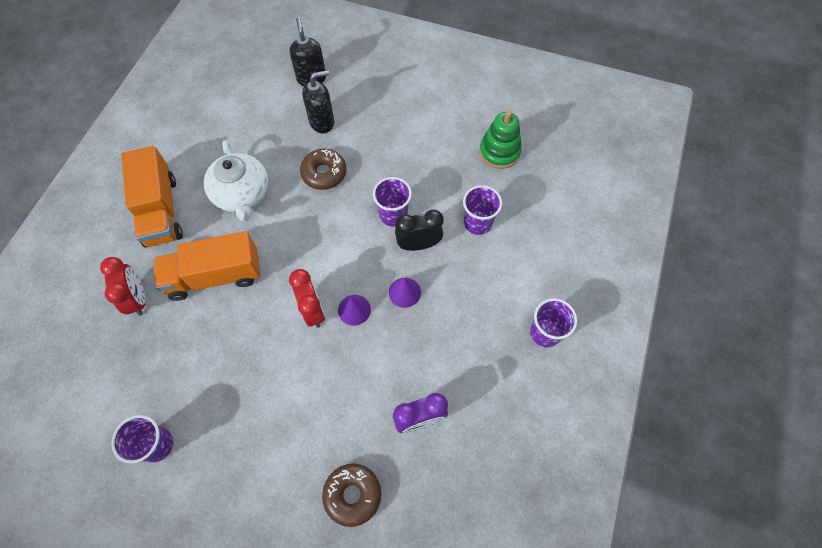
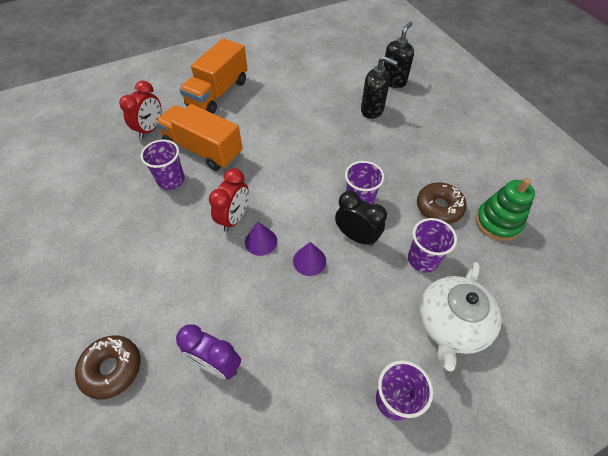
camera: 45 degrees right, 10 degrees down
purple cup [111,415,173,464] -> purple cup moved to [141,140,185,190]
white teapot [204,140,268,222] -> white teapot moved to [419,262,502,371]
brown donut [300,149,346,190] -> brown donut moved to [417,182,467,224]

